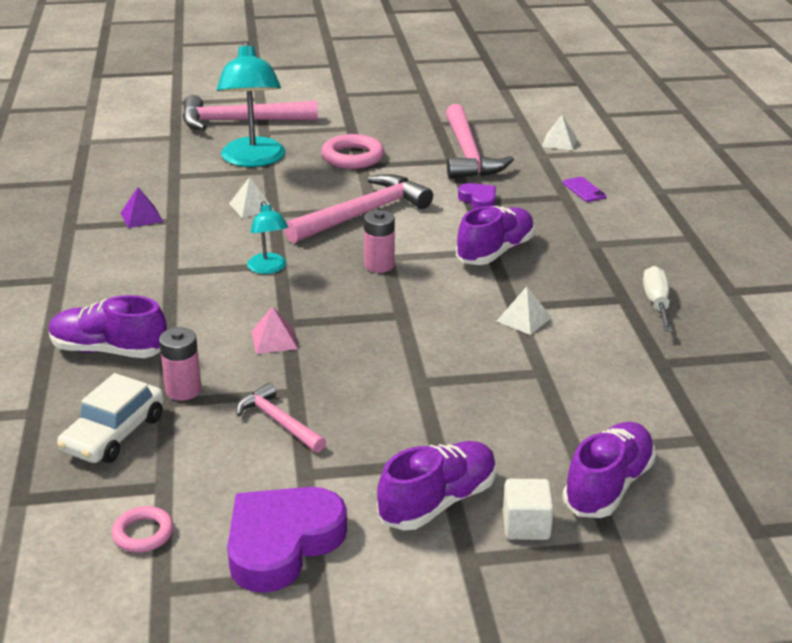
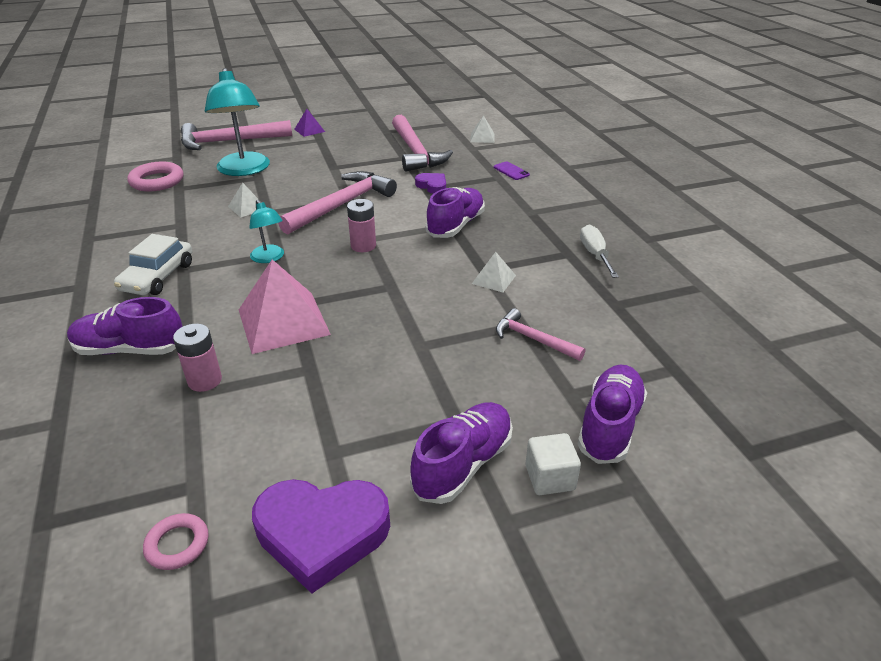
camera: 10 degrees left, 5 degrees up
white car [57,373,164,463] -> white car moved to [114,234,192,295]
purple pyramid [121,187,163,228] -> purple pyramid moved to [294,109,325,137]
purple heart [227,487,347,593] -> purple heart turned 120 degrees counterclockwise [252,479,390,594]
pink hammer [236,383,326,453] -> pink hammer moved to [496,308,585,361]
pink pyramid [251,306,298,354] -> pink pyramid [239,259,331,354], size x2.07
pink ring [321,134,384,169] -> pink ring moved to [127,162,183,192]

